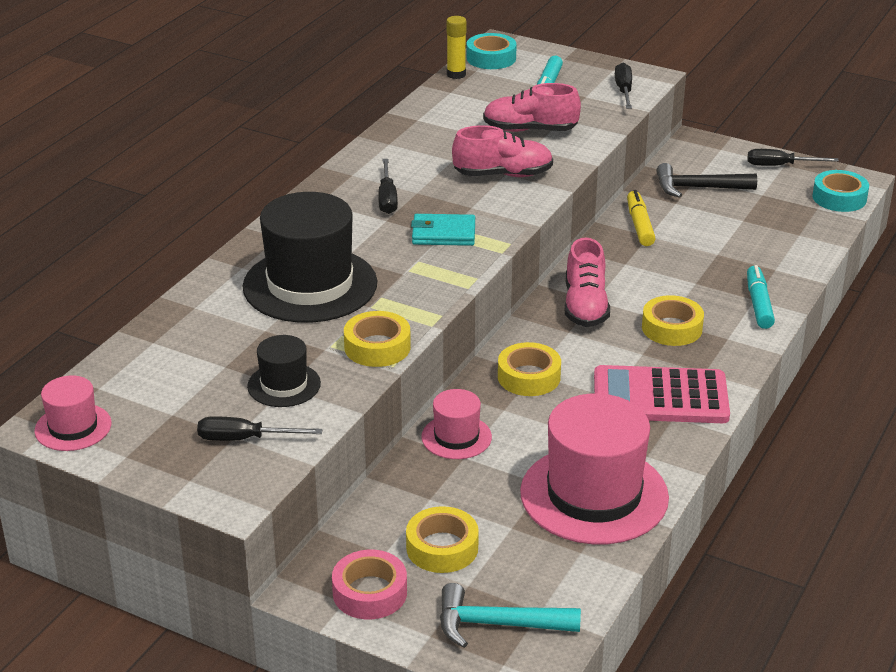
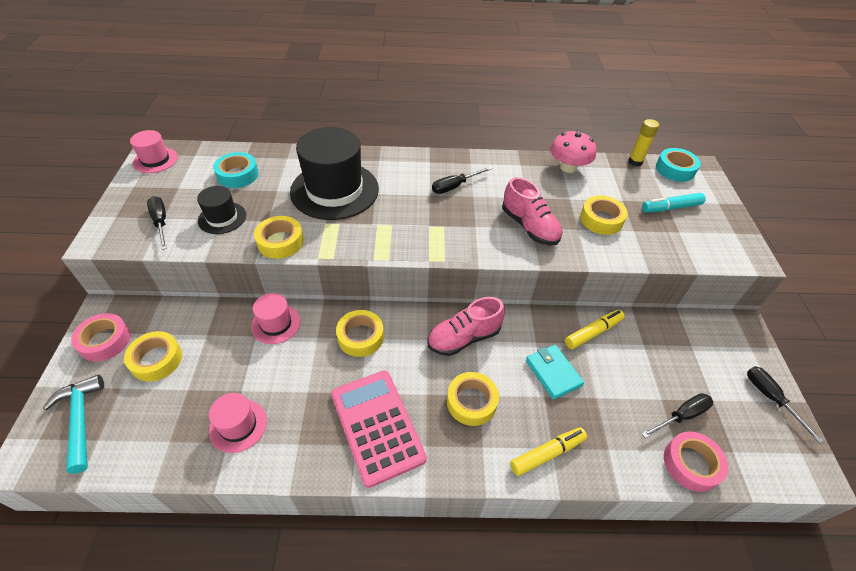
camera: 60 degrees right, 15 degrees up
turquoise wallet [411,214,475,246] -> turquoise wallet moved to [526,345,584,400]
pink shoe [483,83,581,132] -> yellow tape [580,195,628,235]
pink hat [520,393,669,544] -> pink hat [209,393,267,453], size x0.50
black screwdriver [615,63,632,109] -> black screwdriver moved to [642,393,713,438]
black hammer [656,163,757,198] -> none
turquoise marker [747,265,775,329] -> yellow marker [510,427,587,476]
turquoise tape [812,170,869,212] -> turquoise tape moved to [213,152,259,188]
none -> pink mushroom [550,130,596,173]
none -> pink tape [664,431,728,492]

